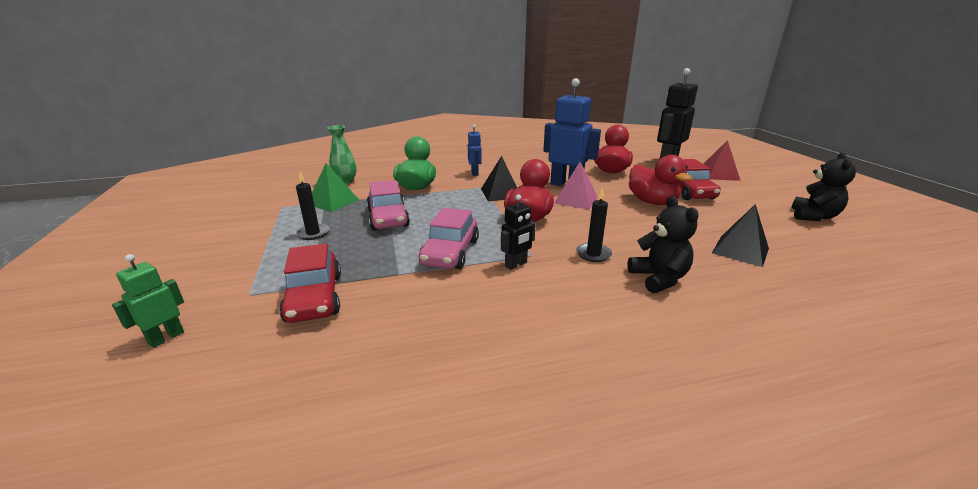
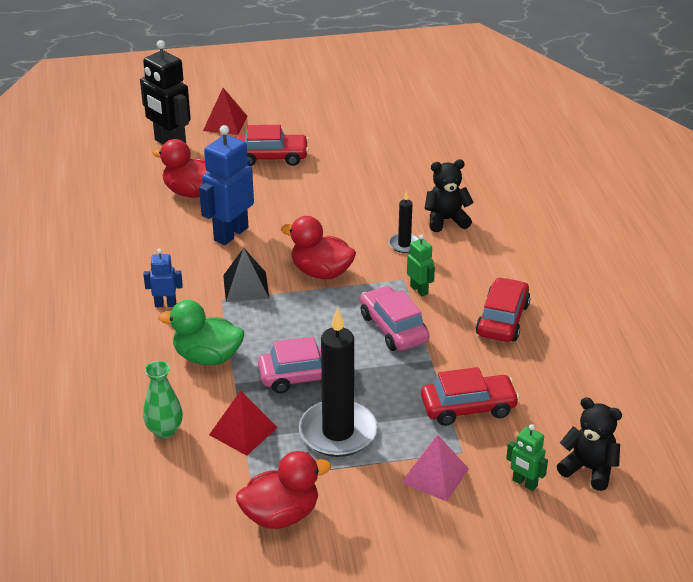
camera: 85 degrees left, 10 degrees up
black candle [296,172,330,240] -> black candle [299,308,378,457], size x2.08
green pyramid [312,163,359,212] -> red pyramid [209,391,278,456]
pink car [419,208,479,269] -> pink car turned 135 degrees counterclockwise [360,286,430,351]
black robot [501,195,536,270] -> green robot [407,234,435,297]
pink pyramid [554,162,597,210] -> pink pyramid moved to [401,435,469,502]
red duck [629,155,692,205] -> red duck moved to [236,451,331,529]
black pyramid [712,204,769,267] -> none
black teddy bear [791,152,856,221] -> black teddy bear moved to [557,397,622,491]
none -> red car [476,277,531,342]

